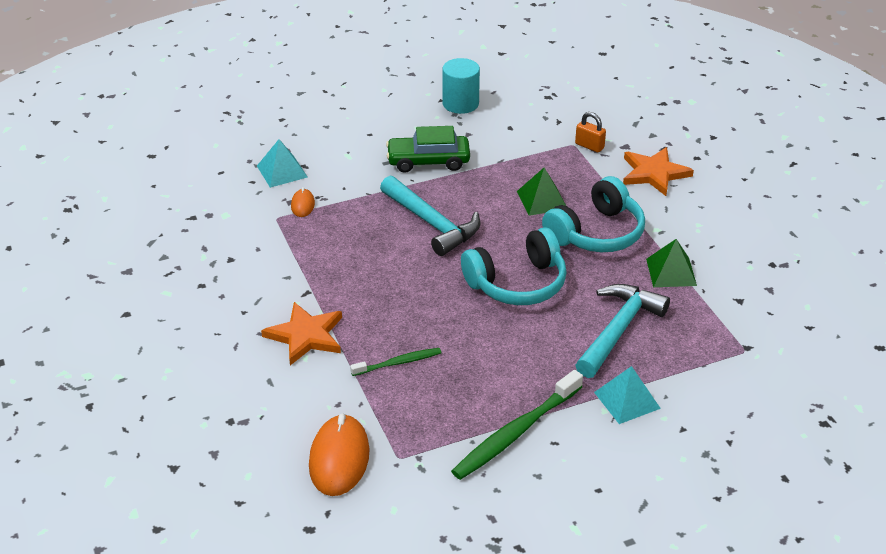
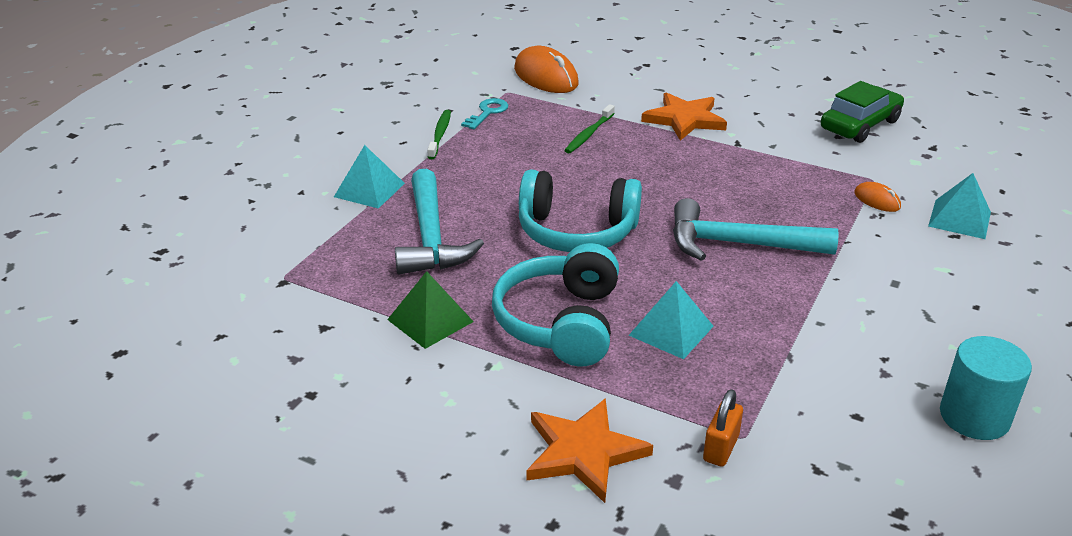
camera: 140 degrees right, 5 degrees down
green car [386,126,470,172] -> green car moved to [821,81,904,143]
green toothbrush [451,370,583,480] -> green toothbrush [427,110,451,159], size x0.55
turquoise headphones [461,227,567,305] -> turquoise headphones turned 105 degrees counterclockwise [519,169,642,252]
green pyramid [517,168,566,216] -> turquoise pyramid [629,281,714,359]
orange padlock [575,112,606,152] -> orange padlock turned 60 degrees counterclockwise [703,389,743,467]
none -> turquoise key [461,98,508,129]

